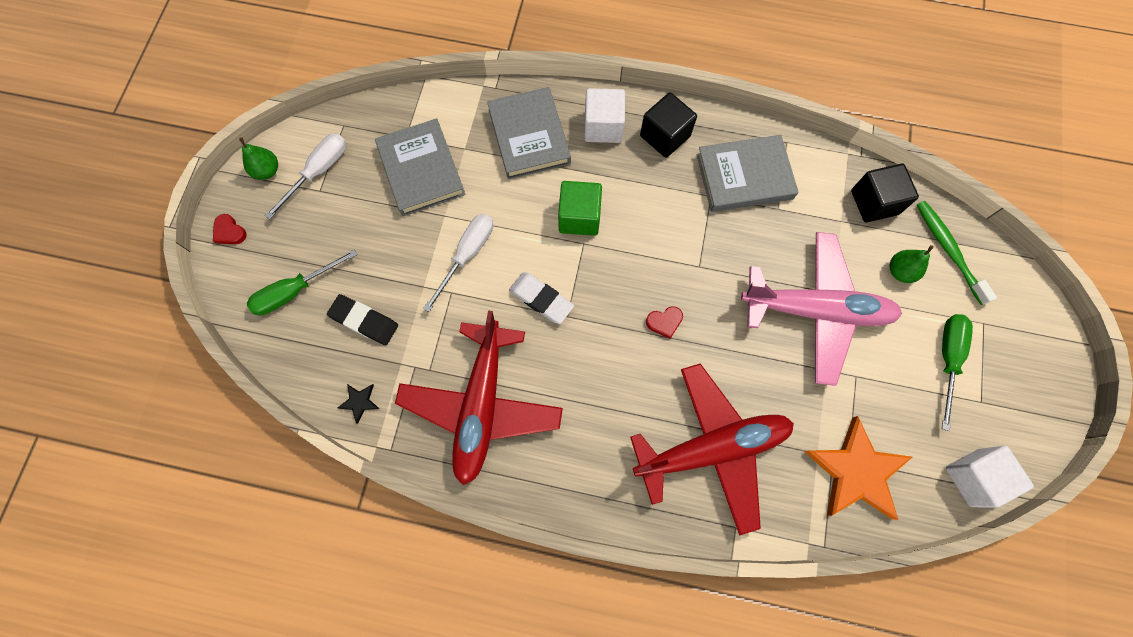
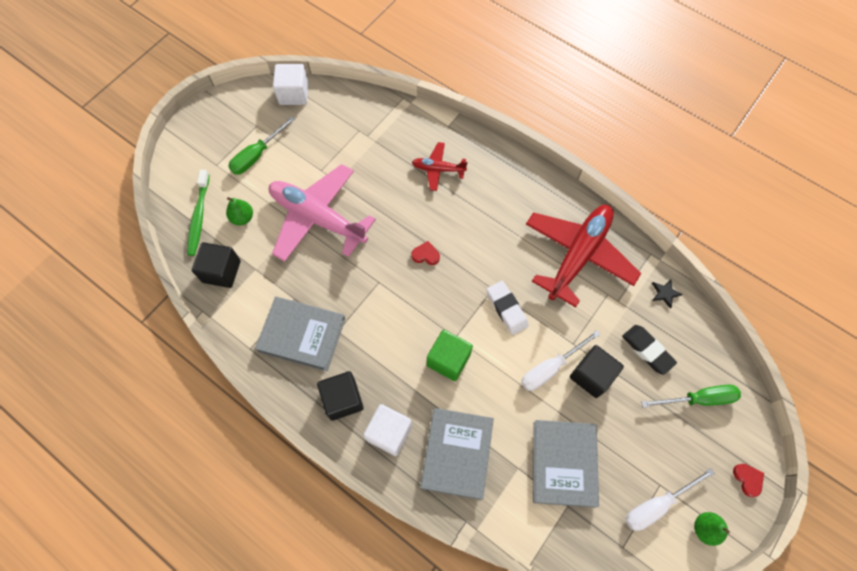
camera: 155 degrees left, 5 degrees down
red plane [630,363,794,535] -> red plane [412,142,468,191], size x0.49
orange star [804,416,912,520] -> none
none -> black cube [570,345,624,398]

